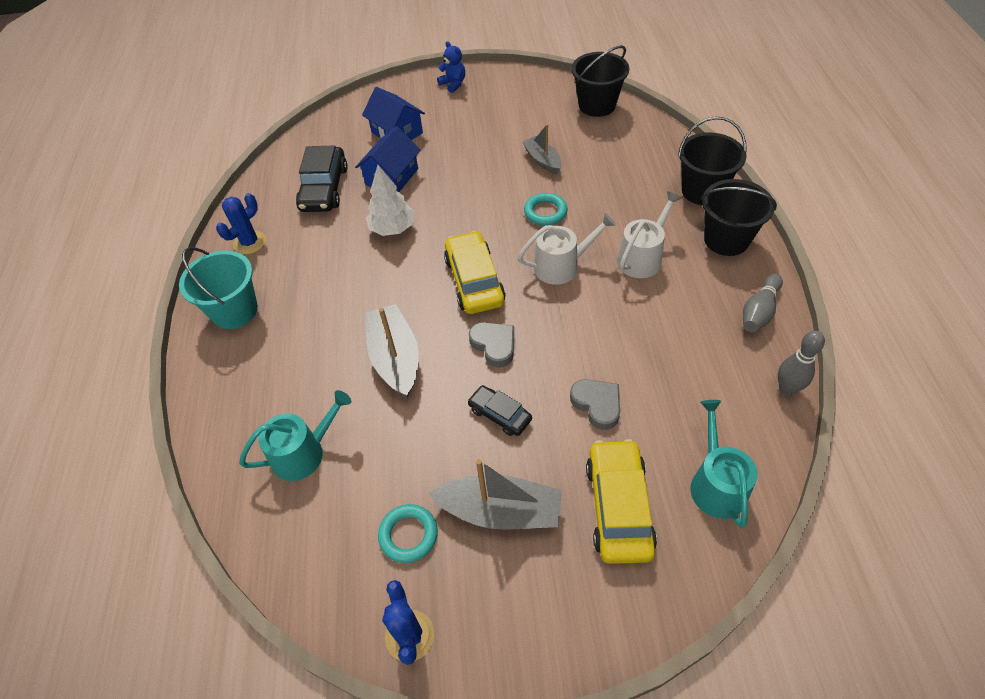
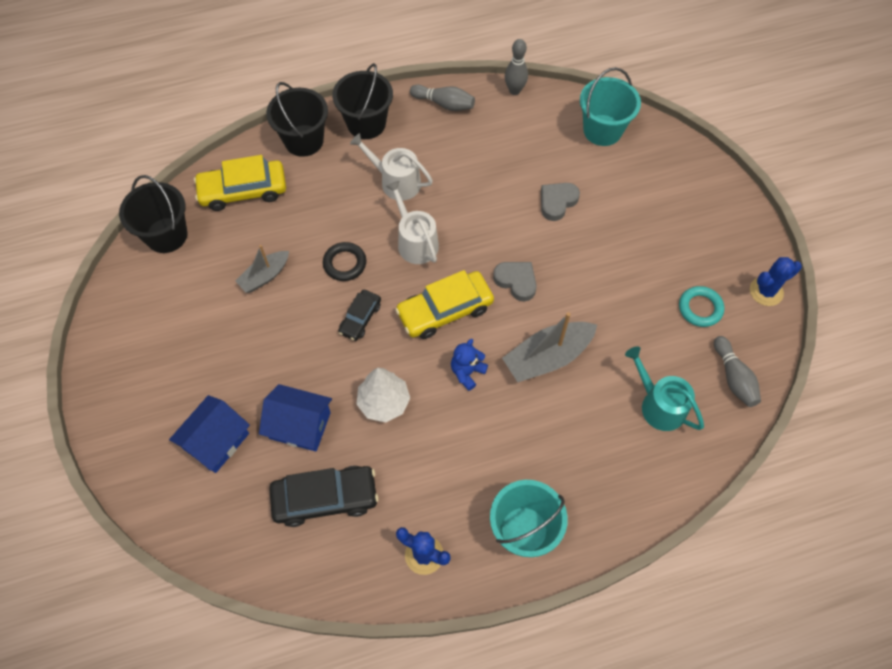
camera: 105 degrees left, 10 degrees up
grey boat [429,459,562,530] -> none
blue teddy bear [437,41,465,93] -> blue teddy bear moved to [451,339,488,391]
black car [468,385,532,436] -> black car moved to [338,290,381,341]
grey heart [469,322,514,368] -> grey heart turned 90 degrees clockwise [493,262,537,301]
turquoise ring [524,193,568,226] -> black ring [323,242,366,281]
yellow car [586,439,657,564] -> yellow car moved to [194,155,286,211]
turquoise watering can [690,400,757,527] -> turquoise bucket [580,67,641,146]
none -> grey bowling pin [714,336,761,407]

